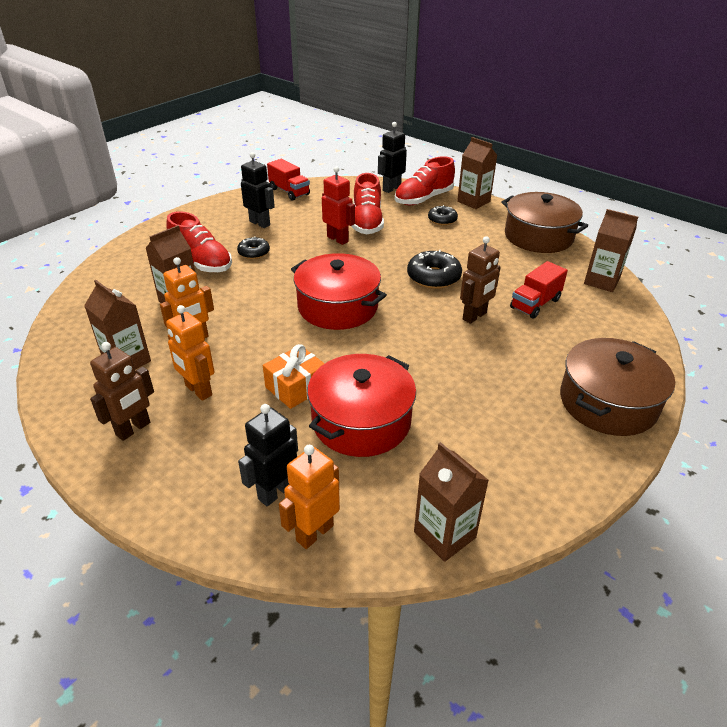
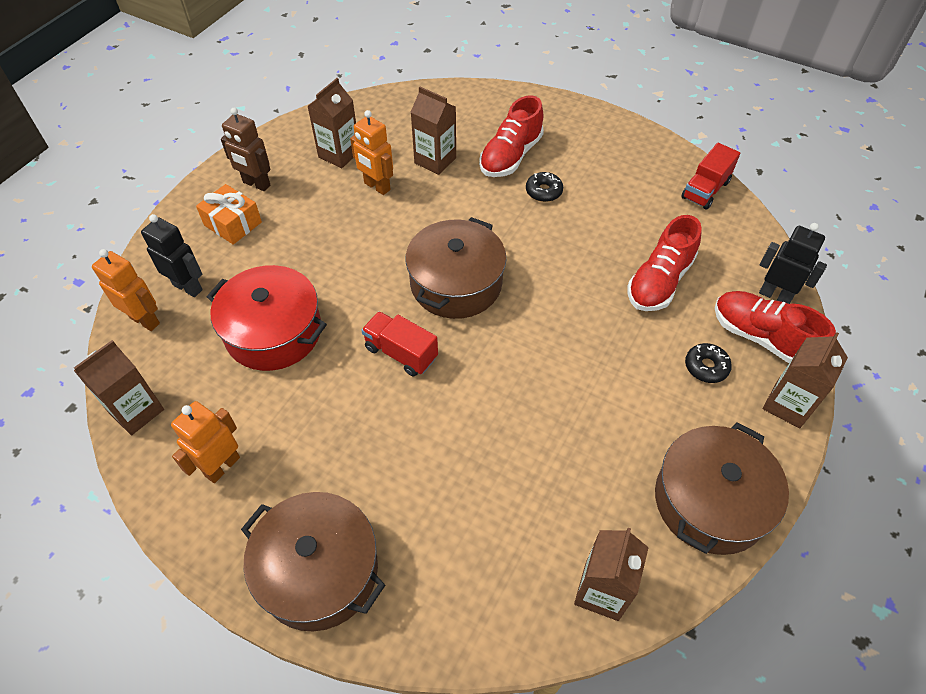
camera: 80 degrees right, 15 degrees up
orange robot [166,305,214,401] -> orange robot moved to [171,401,240,483]
black robot [241,152,275,228] -> none
orange gift [263,344,325,409] -> orange gift moved to [196,184,262,245]
red pot [291,253,387,330] -> brown pot [406,217,506,319]
red robot [322,166,355,245] -> none
red shoe [351,173,384,234] -> red shoe turned 45 degrees counterclockwise [628,215,702,311]
black donut [407,250,462,289] -> none
brown robot [460,236,501,324] -> none
red truck [510,261,568,319] -> red truck moved to [361,311,438,376]

